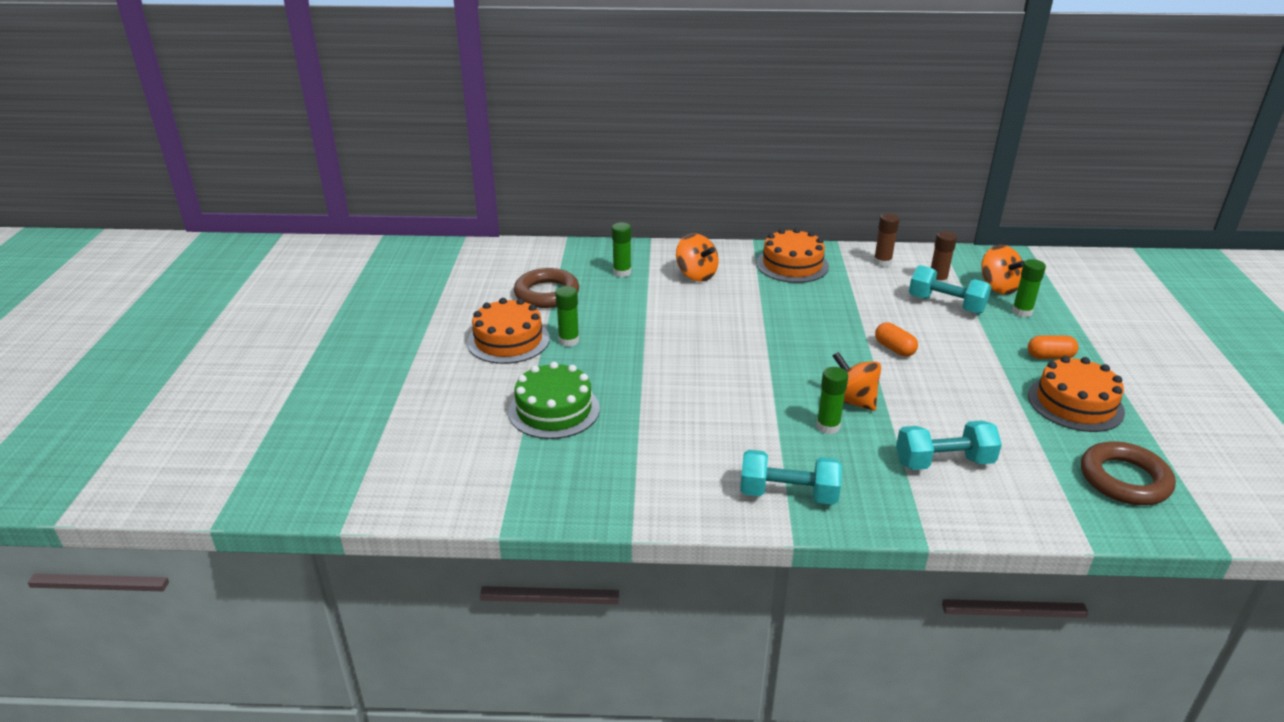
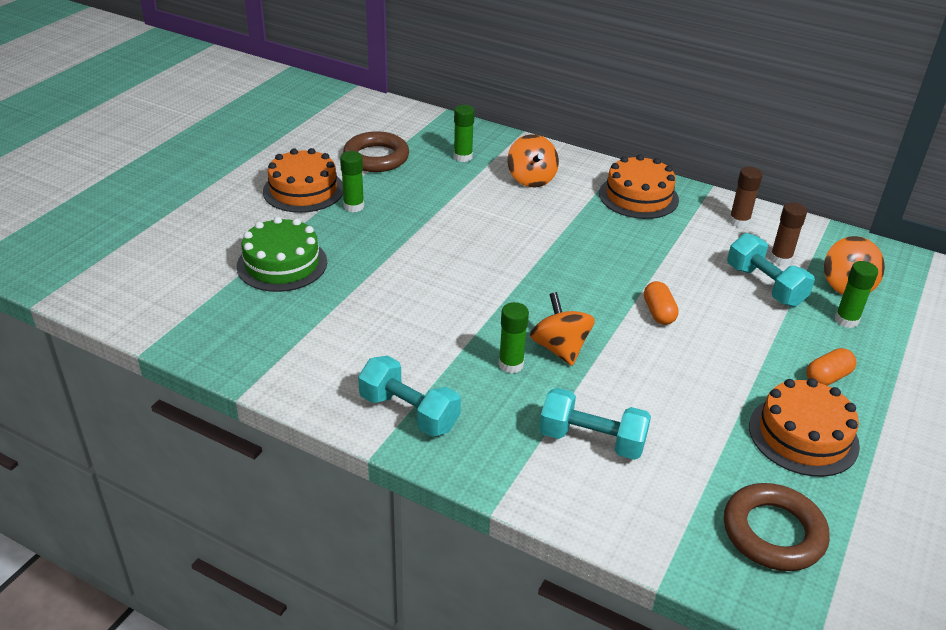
camera: 25 degrees right, 5 degrees up
orange capsule [1028,335,1078,359] -> orange capsule turned 60 degrees counterclockwise [806,348,857,386]

